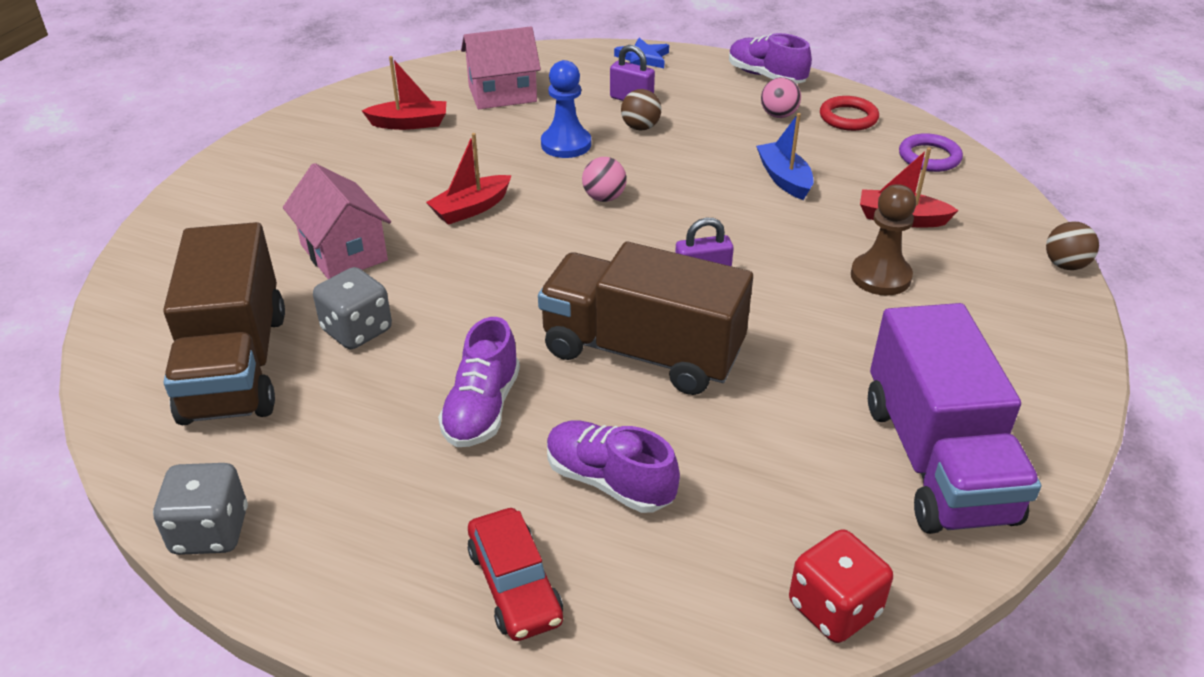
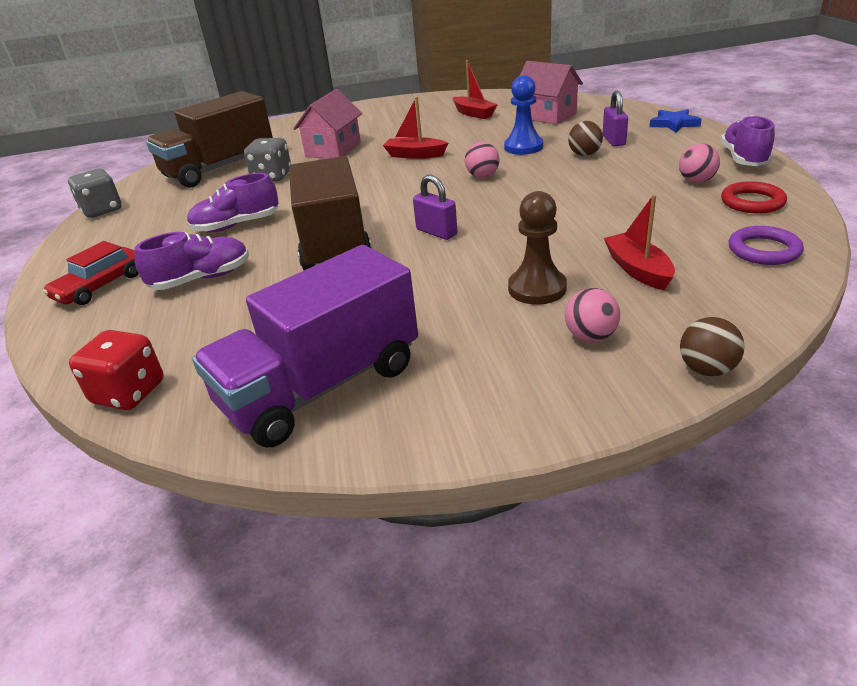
camera: 60 degrees right, 5 degrees down
purple shoe [547,420,680,513] -> purple shoe turned 60 degrees clockwise [134,232,249,290]
blue boat [756,113,814,200] -> none
none -> pink ball [565,288,620,342]

